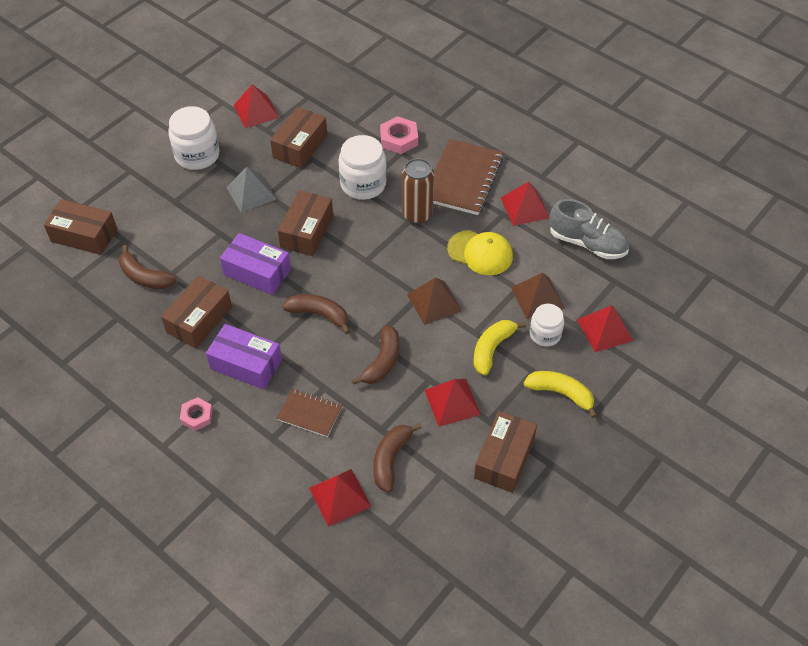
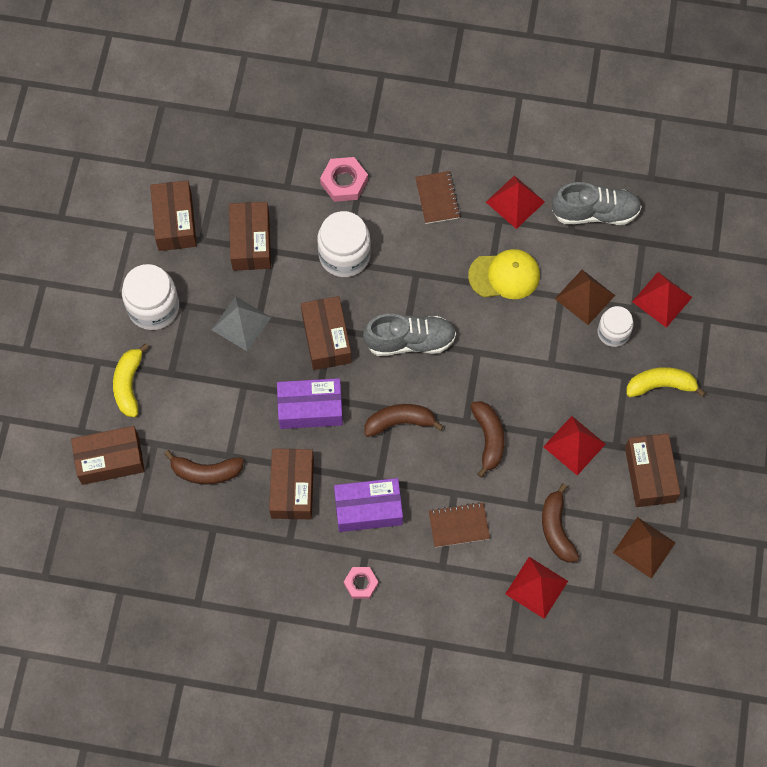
camera: 30 degrees left, 15 degrees up
red pyramid [233,84,280,128] -> brown box [150,180,197,251]
brown can [402,158,434,224] -> none
brown pyramid [407,277,462,325] -> brown pyramid moved to [613,517,676,579]
brown notebook [433,139,503,215] -> brown notebook [415,171,461,224], size x0.55
yellow banana [474,320,526,375] -> yellow banana moved to [113,343,149,417]
none -> grey shoe [363,314,456,356]

